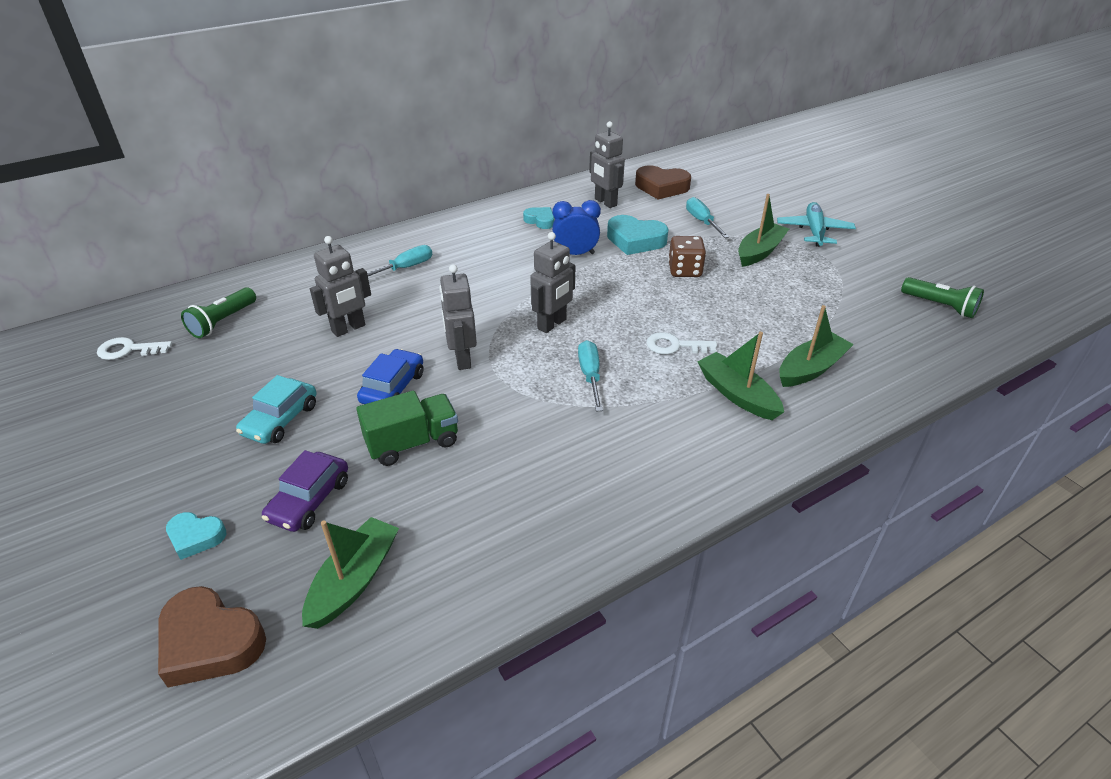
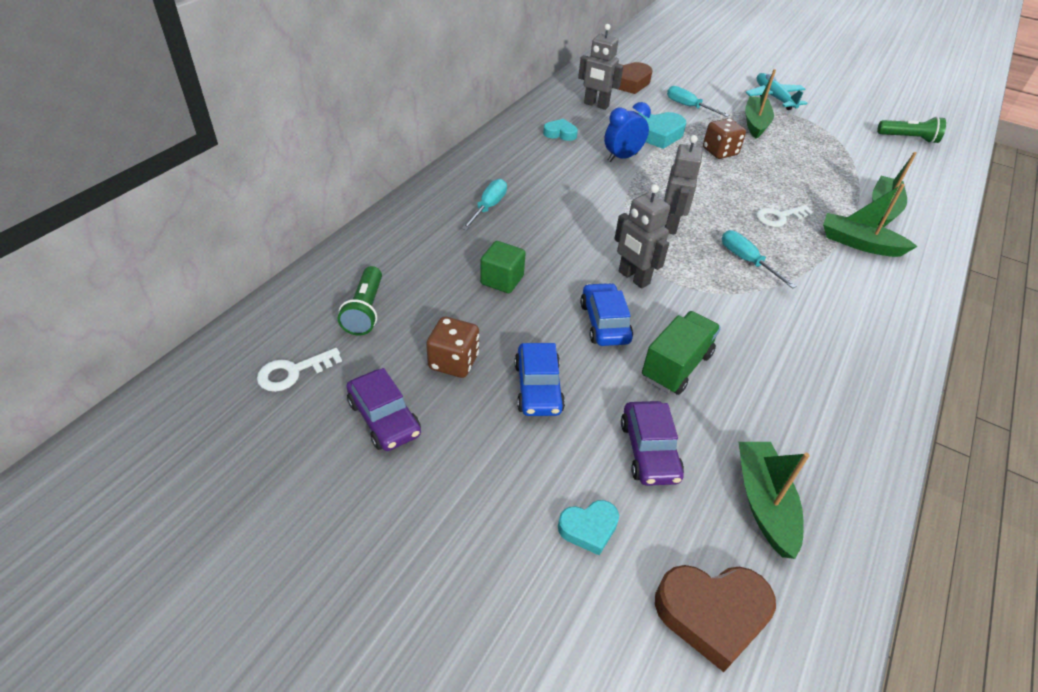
camera: 30 degrees left, 5 degrees up
turquoise car [236,375,316,444] -> blue car [515,343,565,416]
grey robot [310,236,371,337] -> green cube [480,241,526,293]
none -> purple car [346,368,421,451]
none -> brown dice [426,316,479,378]

